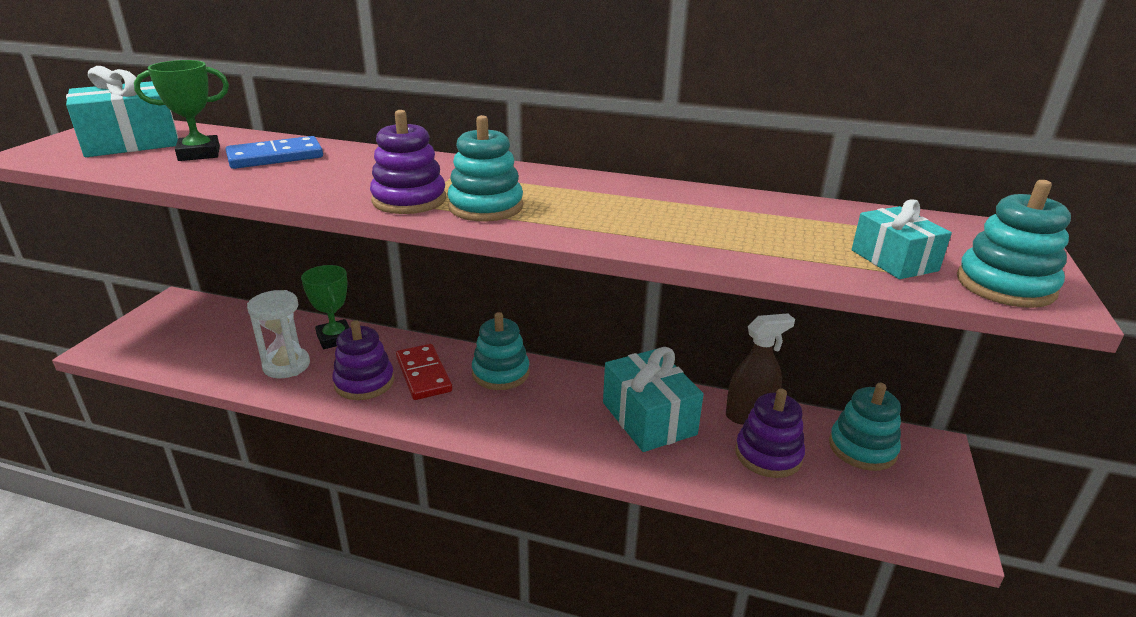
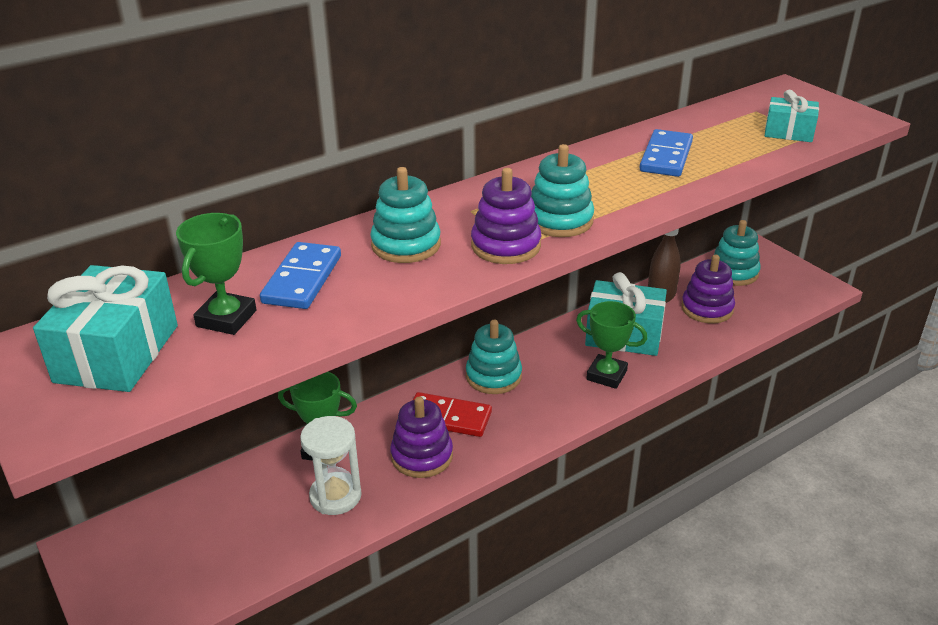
camera: 50 degrees left, 5 degrees up
turquoise stacking toy [957,180,1071,308] -> turquoise stacking toy moved to [370,167,441,263]
none -> green trophy [576,301,647,389]
none -> blue domino [640,129,693,177]

